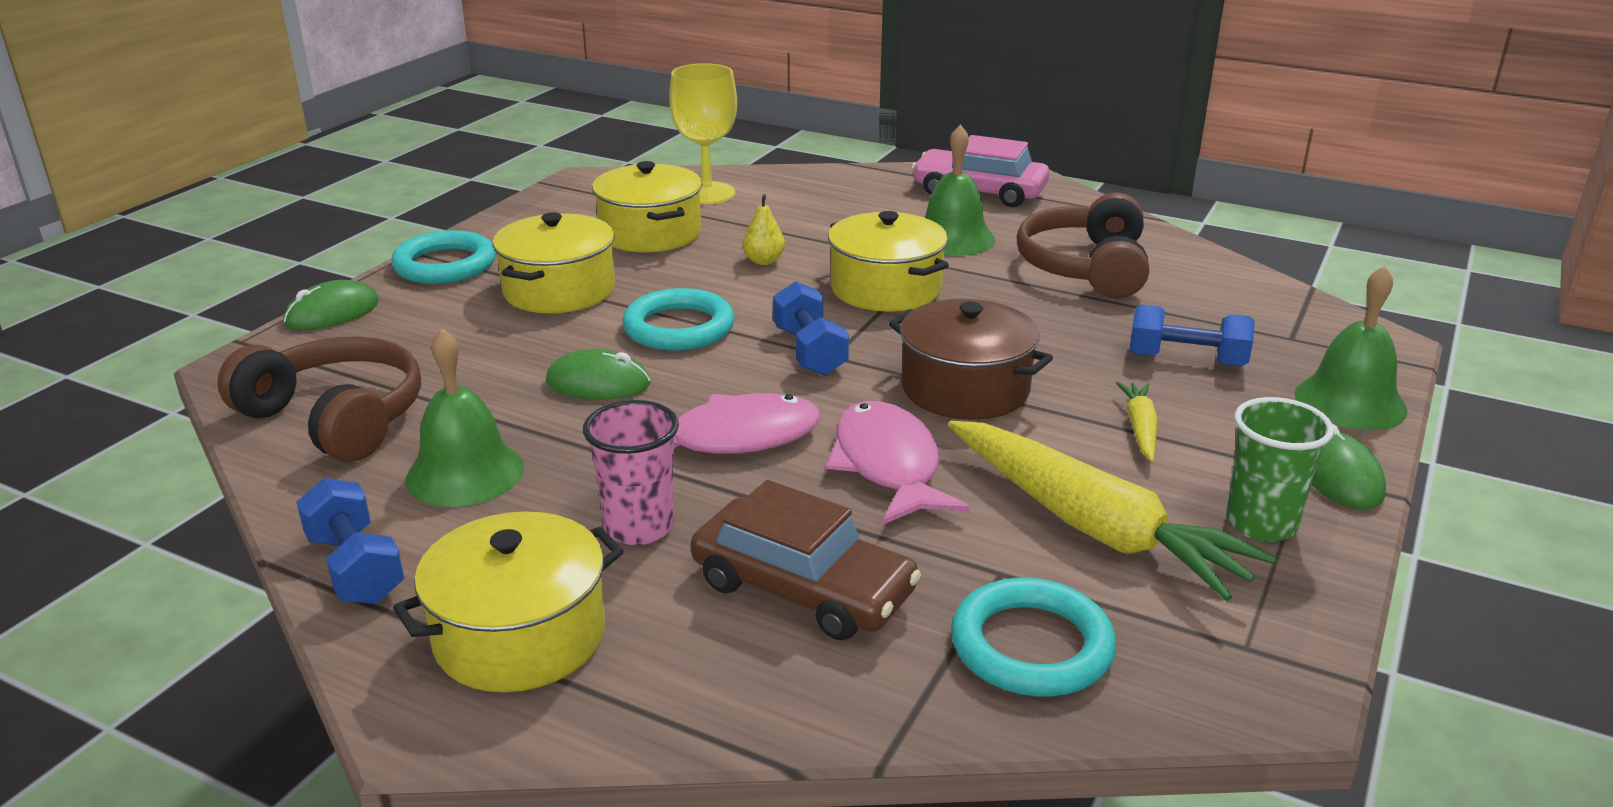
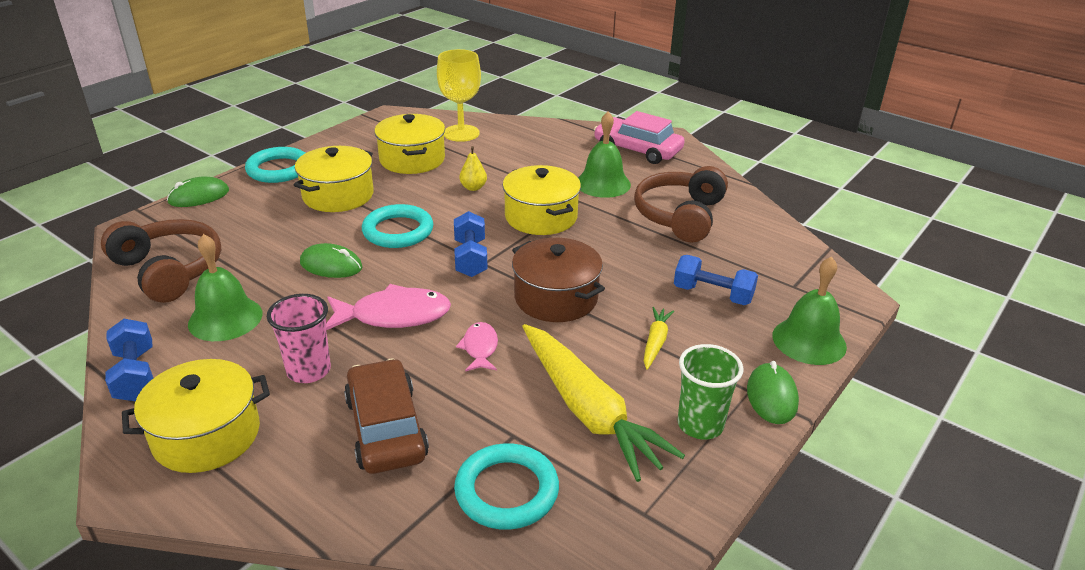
camera: 10 degrees right, 5 degrees up
brown car [691,480,921,641] -> brown car turned 150 degrees counterclockwise [344,359,429,474]
pink fish [825,401,970,525] -> pink fish [456,322,498,371], size x0.55

